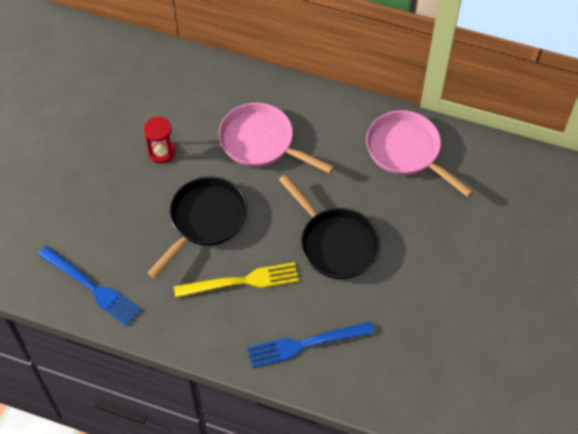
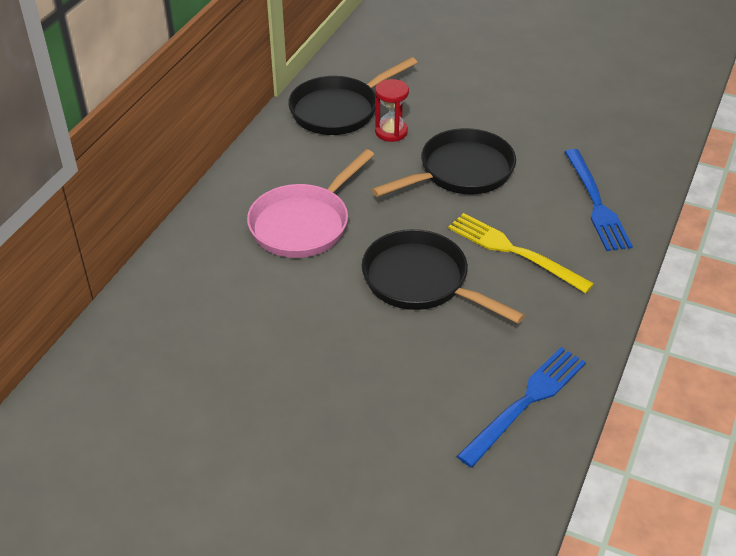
camera: 85 degrees left, 15 degrees down
red hourglass [144,116,175,163] -> red hourglass moved to [375,79,409,142]
yellow fork [174,262,299,298] -> yellow fork turned 45 degrees counterclockwise [448,213,594,293]
pink pan [366,110,474,197] -> black pan [288,57,417,135]

